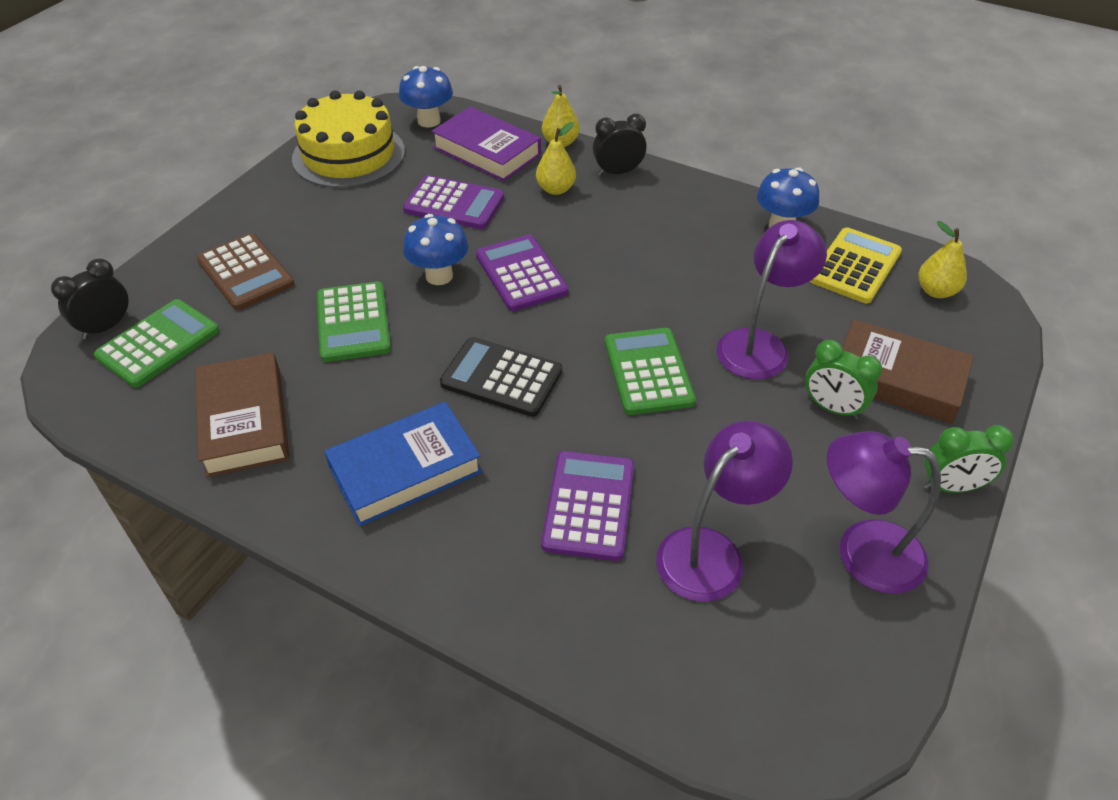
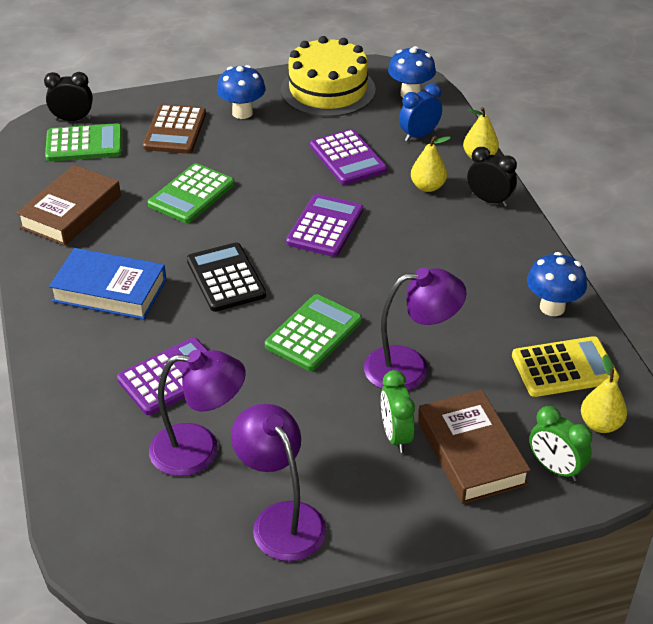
camera: 45 degrees right, 5 degrees down
blue mushroom [403,214,469,285] -> blue mushroom moved to [217,65,266,119]
purple book [431,106,541,181] -> blue clock [399,83,442,142]
green clock [924,425,1014,493] -> green clock moved to [529,406,592,481]

